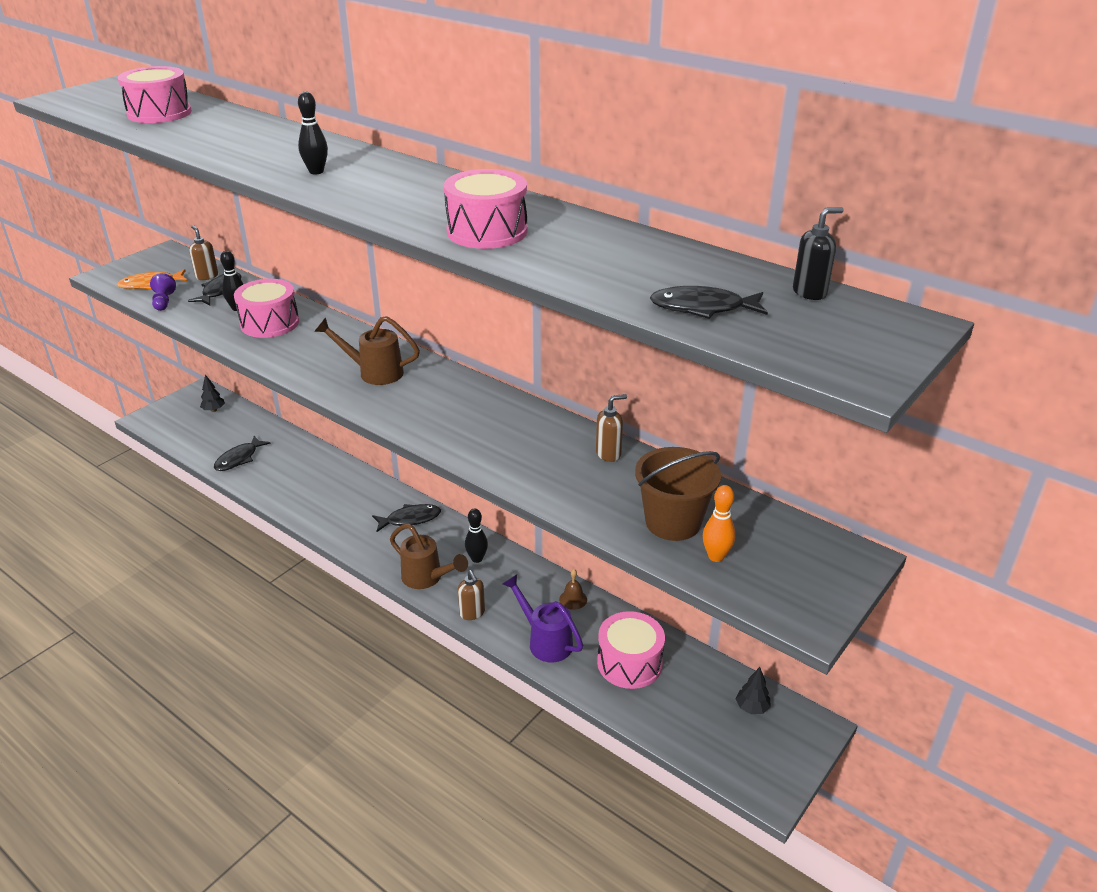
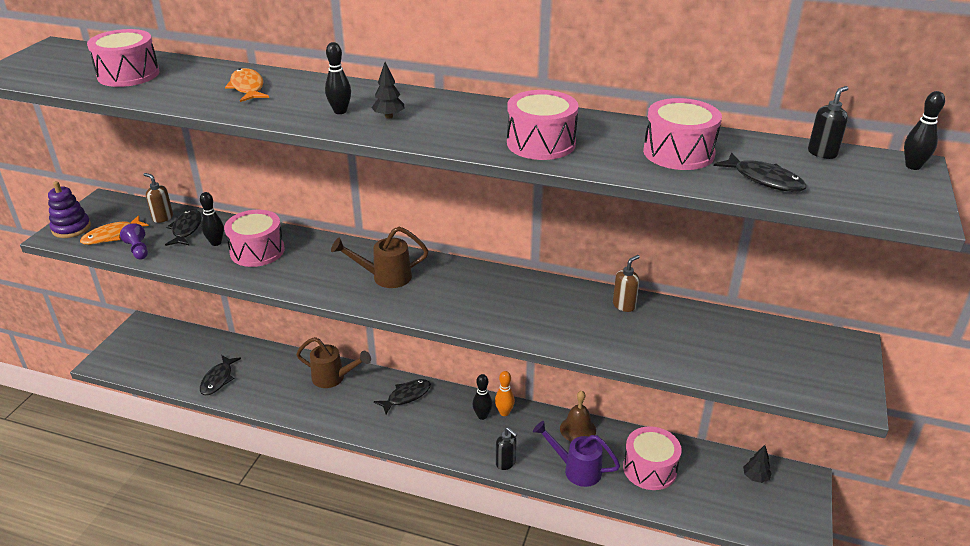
camera: 20 degrees left, 0 degrees up
black tree [200,374,225,412] -> black tree moved to [371,62,404,119]
brown watering can [390,524,468,589] -> brown watering can moved to [296,337,371,388]
brown soap dispenser [458,570,485,620] -> black soap dispenser [496,427,517,470]
brown bell [559,569,587,610] -> brown bell [560,390,596,442], size x1.54
brown bucket [635,447,721,541] -> none
black fish [650,286,768,319] -> black fish turned 120 degrees counterclockwise [714,153,807,192]
orange bowling pin [703,485,736,562] -> orange bowling pin moved to [495,371,515,416]
none -> purple stacking toy [48,181,91,238]
none -> orange fish [225,68,269,102]
none -> pink drum [643,98,722,170]
none -> black bowling pin [904,91,945,170]

